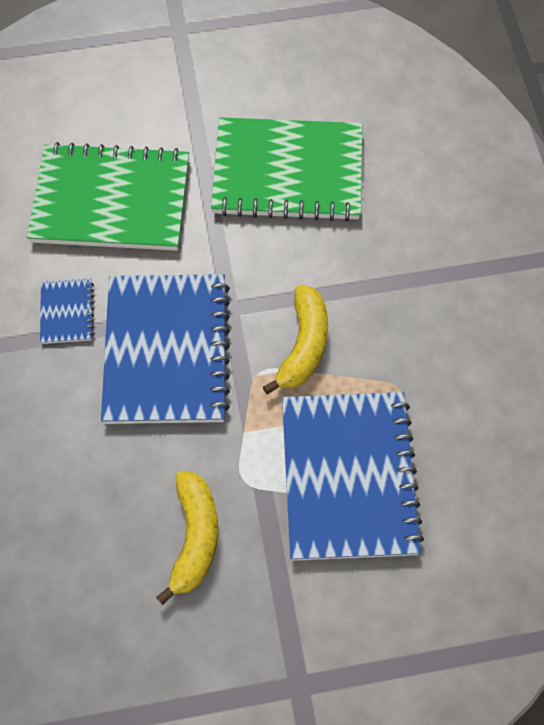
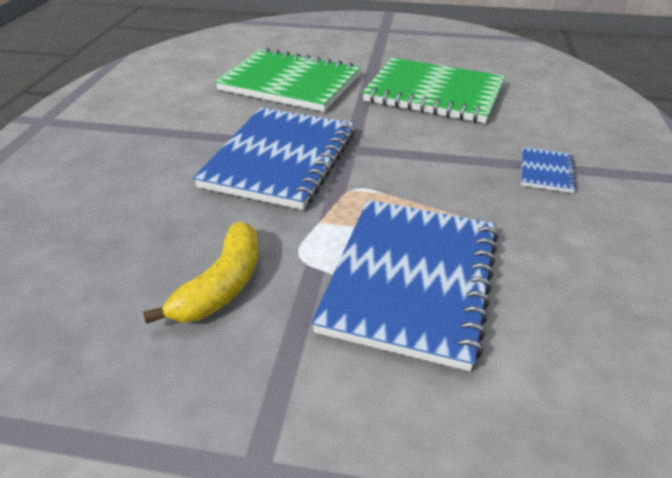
camera: 20 degrees right, 25 degrees down
blue notebook [40,278,94,344] -> blue notebook moved to [521,147,577,193]
yellow banana [263,285,328,394] -> none

